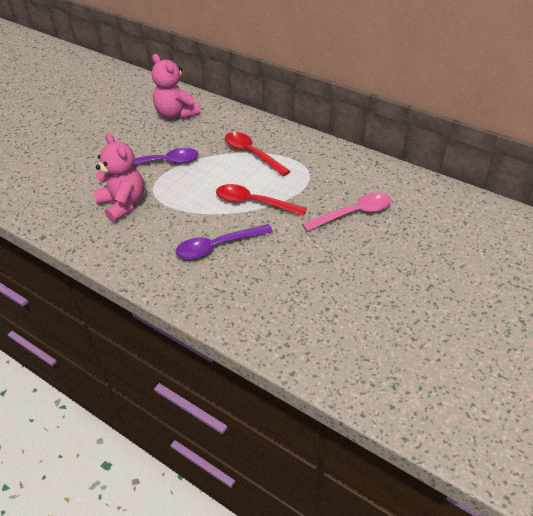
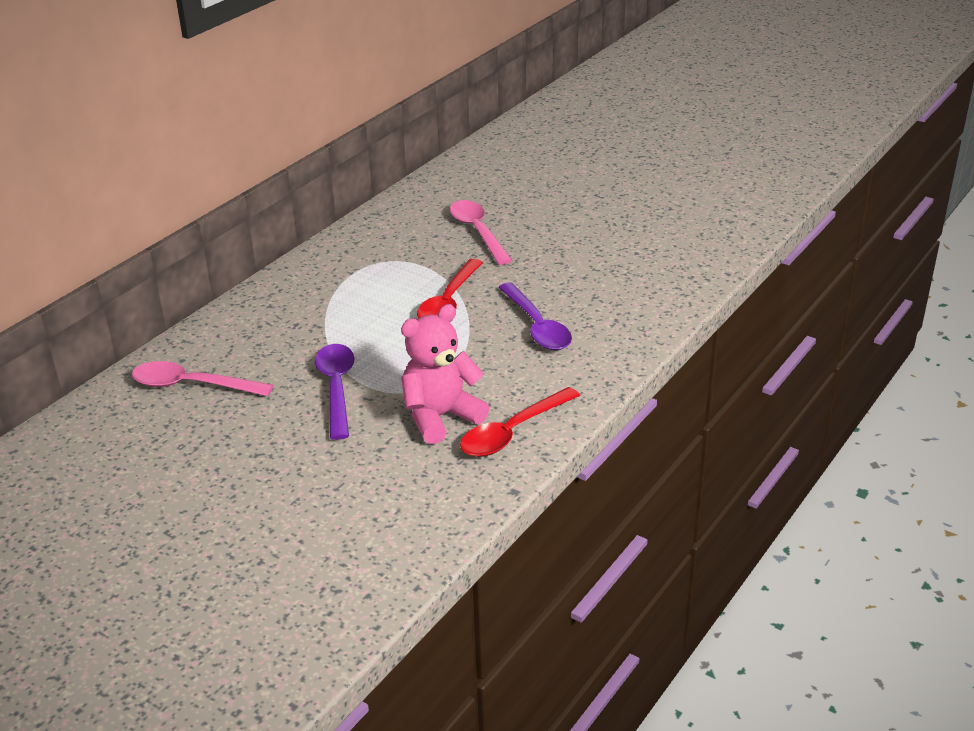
camera: 90 degrees left, 10 degrees down
pink teddy bear [152,54,200,119] -> pink spoon [132,361,273,396]
red spoon [225,132,290,176] -> red spoon moved to [460,387,580,457]

